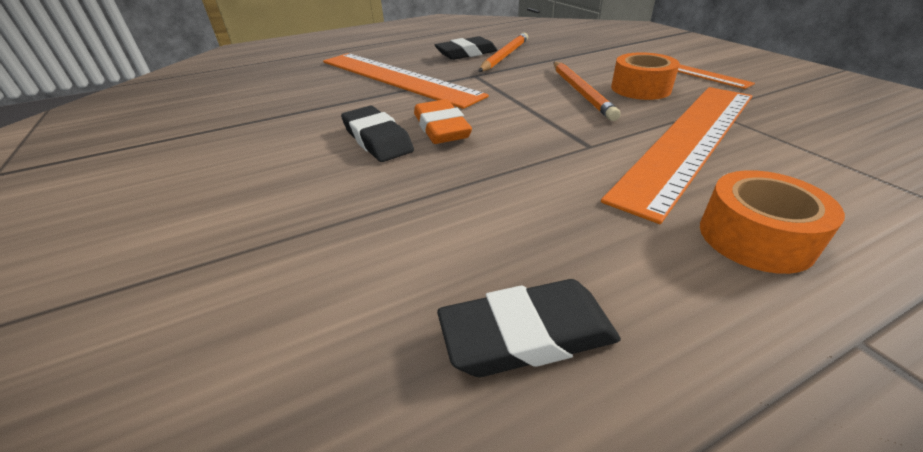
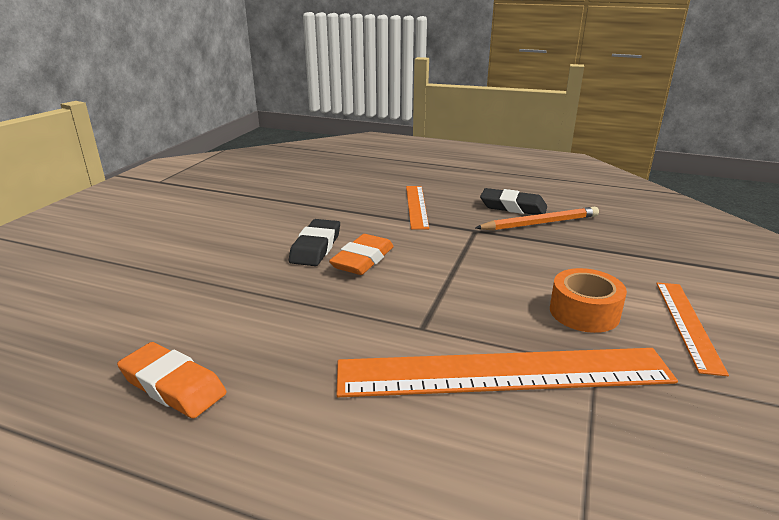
camera: 45 degrees right, 10 degrees down
orange ruler [323,53,489,109] -> orange ruler [406,186,429,230], size x0.53
black eraser [437,279,621,377] -> orange eraser [117,342,227,418]
orange pencil [554,62,621,121] -> none
orange tape [700,170,845,274] -> none

